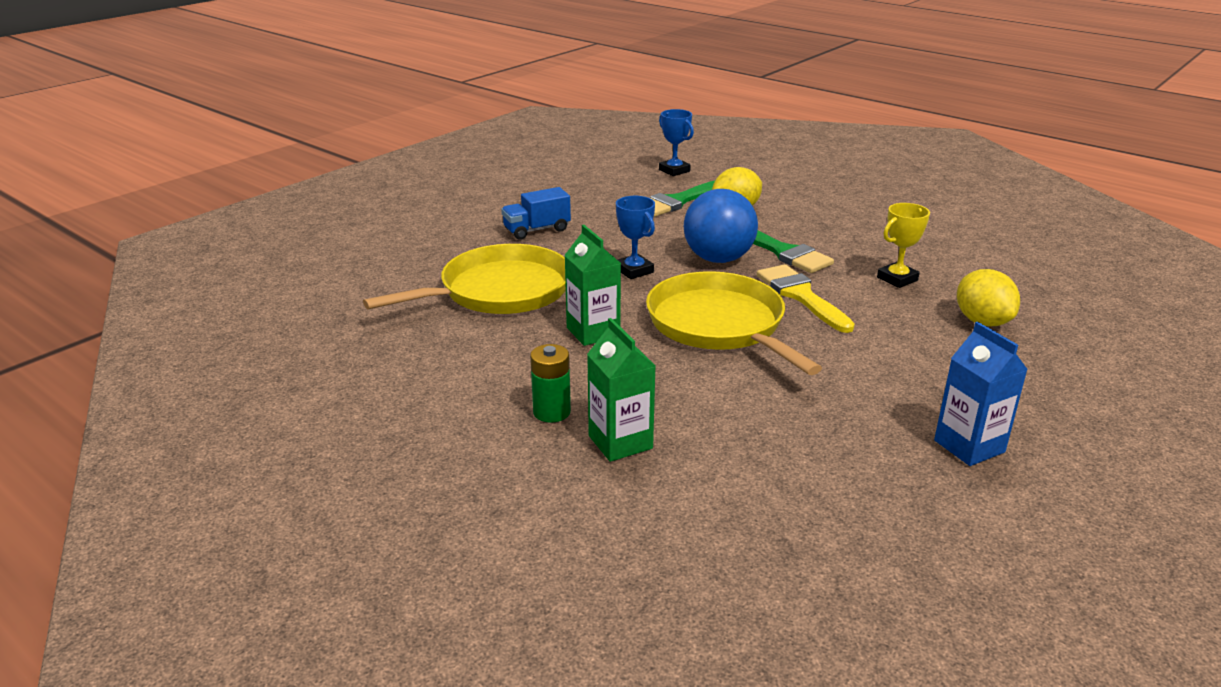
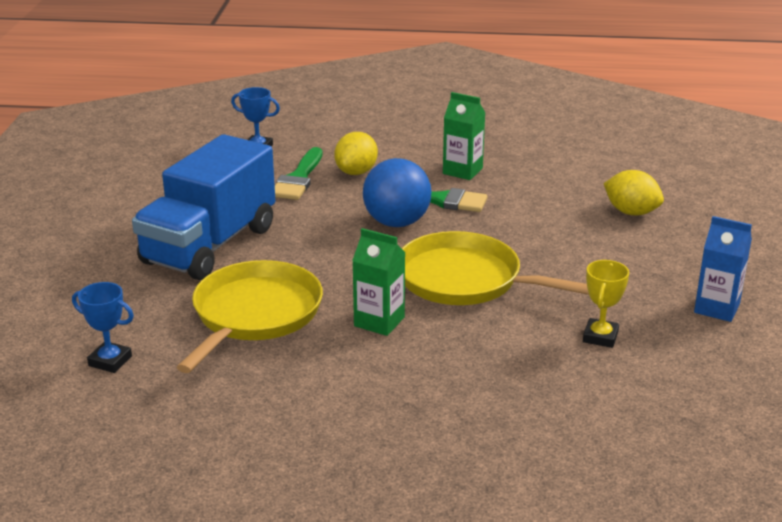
camera: 35 degrees left, 0 degrees up
blue truck [501,187,571,240] -> blue truck [132,134,275,280], size x2.30
green battery [530,344,571,423] -> none
green carton [587,318,655,462] -> green carton moved to [443,92,486,180]
blue trophy [616,196,655,279] -> blue trophy moved to [72,282,134,373]
yellow brush [757,264,855,333] -> none
yellow trophy [877,203,930,288] -> yellow trophy moved to [583,260,629,348]

